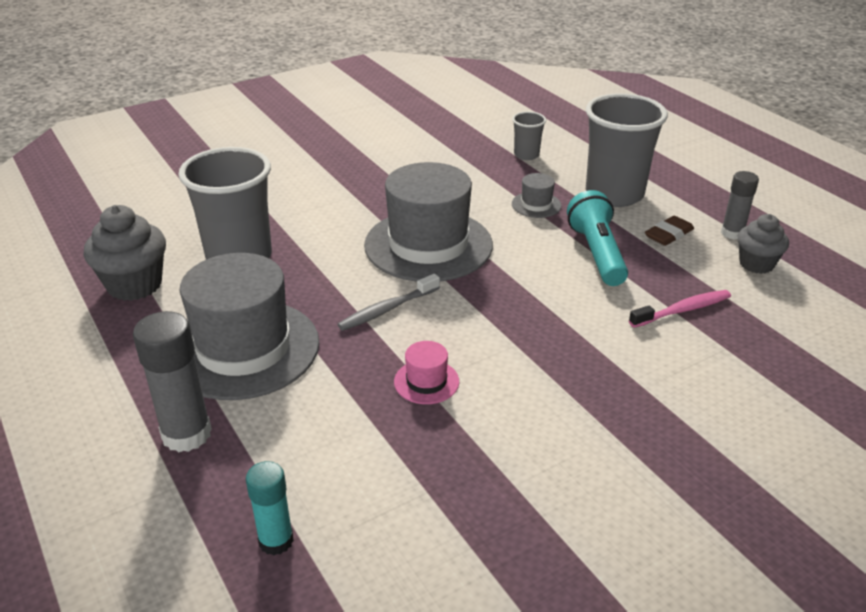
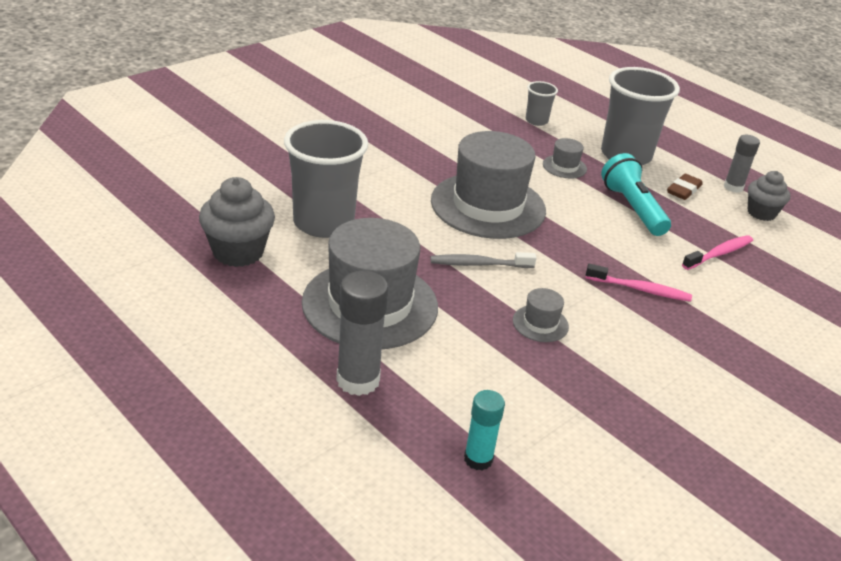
camera: 15 degrees left, 0 degrees up
grey toothbrush [338,274,440,331] -> grey toothbrush turned 45 degrees clockwise [431,252,536,268]
pink hat [394,341,459,404] -> grey hat [513,288,569,342]
none -> pink toothbrush [586,264,692,302]

